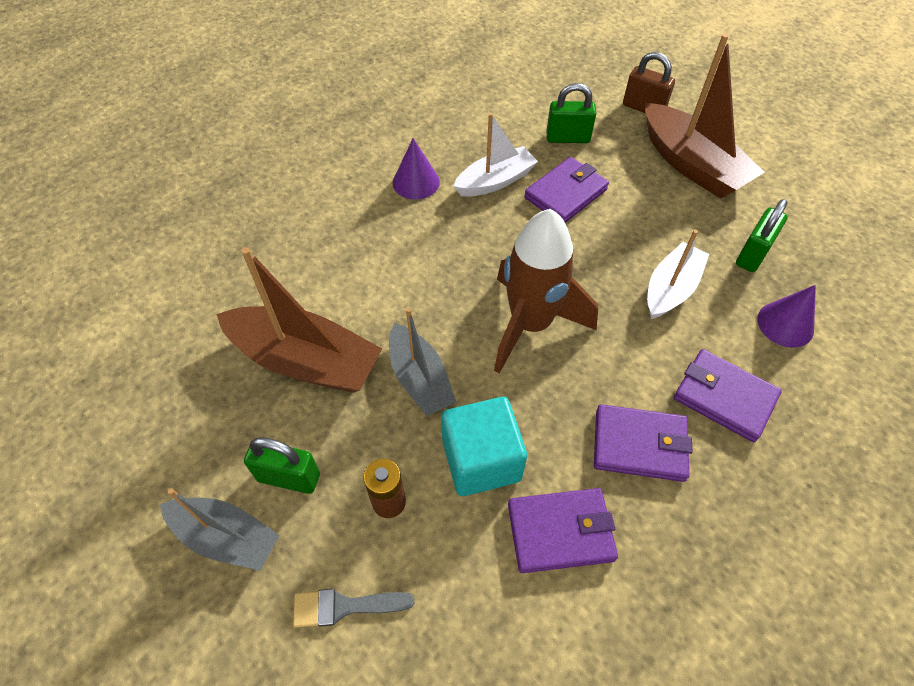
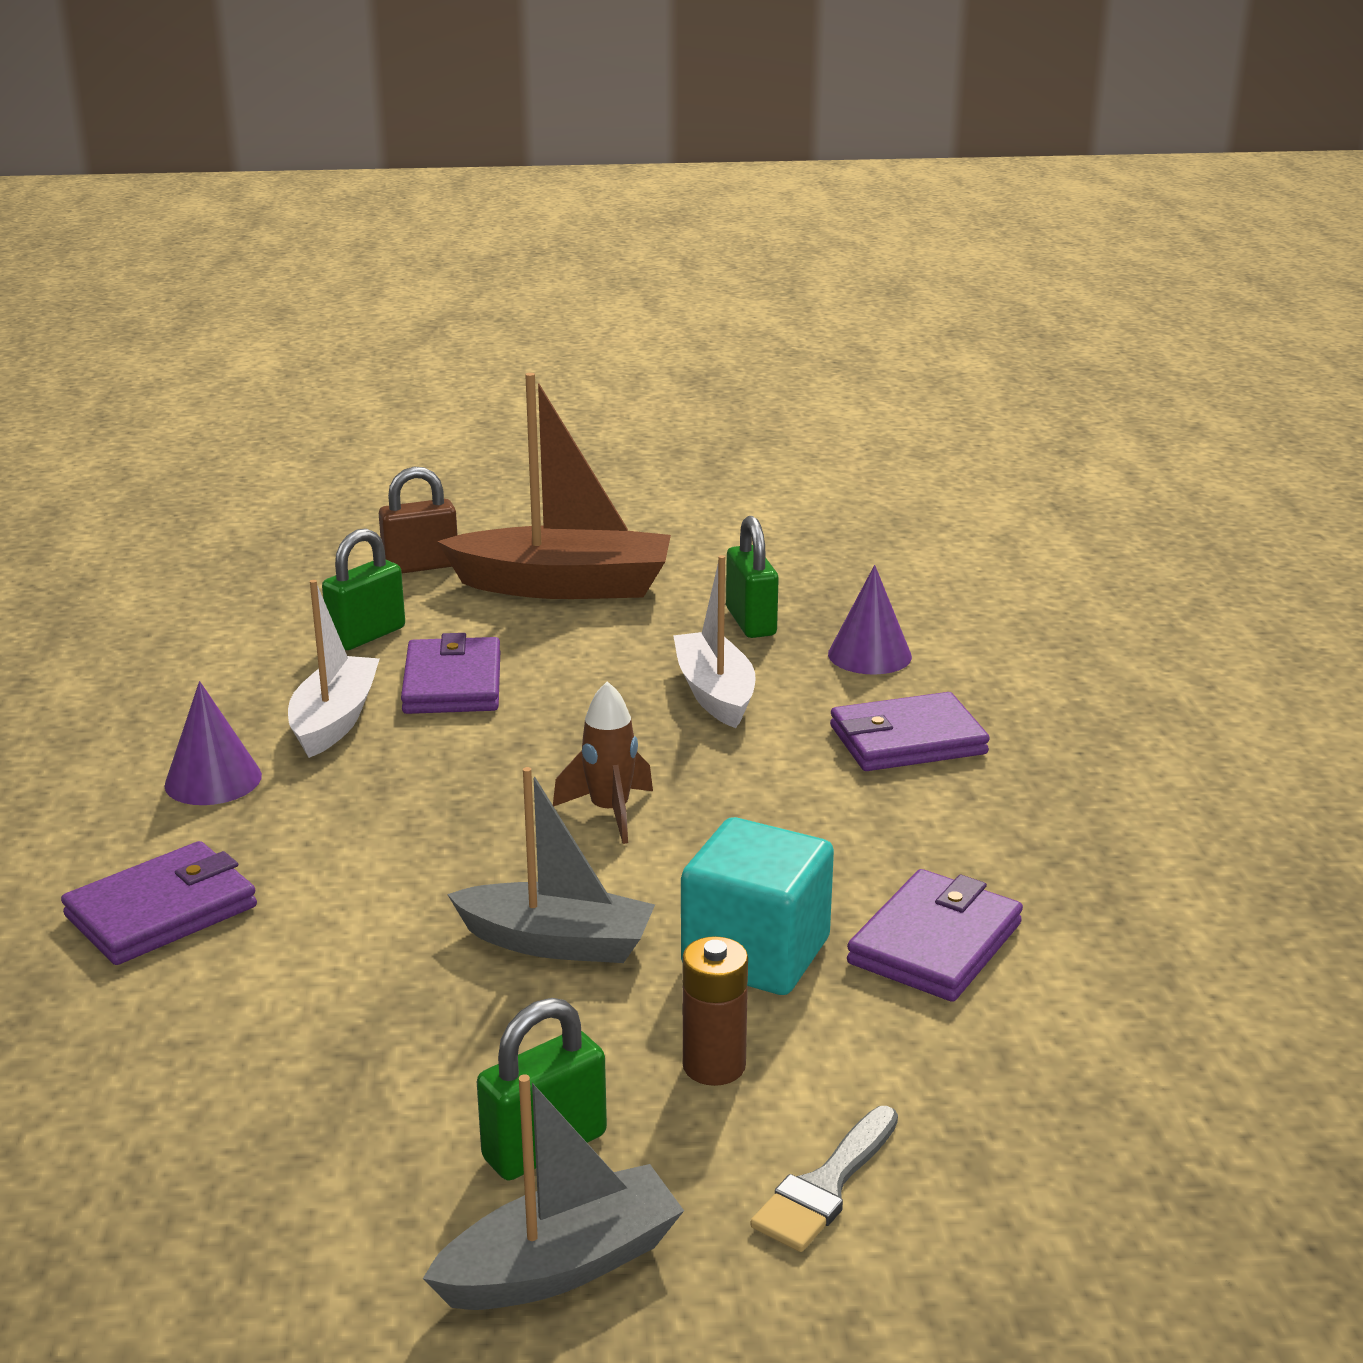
camera: 50 degrees left, 30 degrees down
brown boat [216,247,382,393] -> none
brown rocket [494,209,598,373] -> brown rocket [553,681,653,844], size x0.51
purple wallet [594,404,692,482] -> purple wallet moved to [61,841,257,965]

